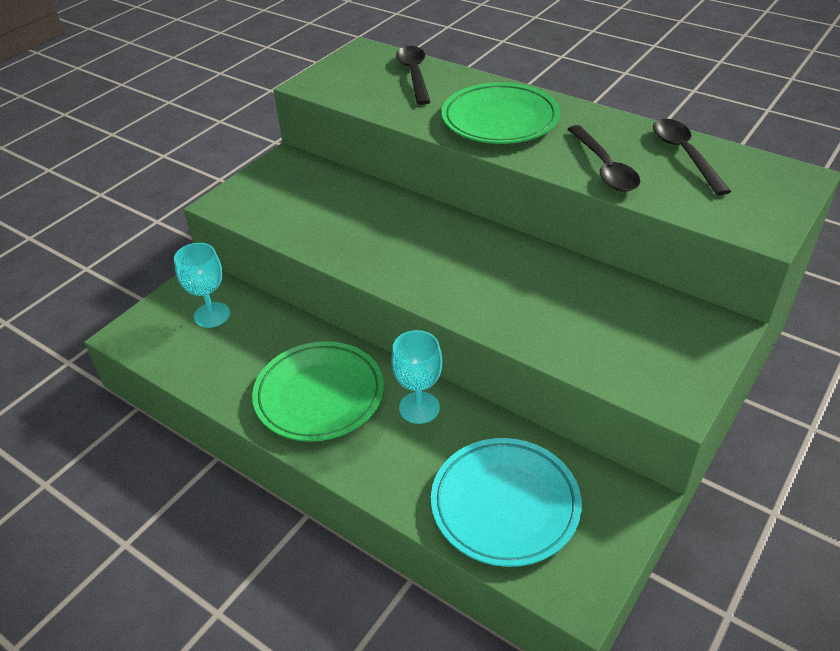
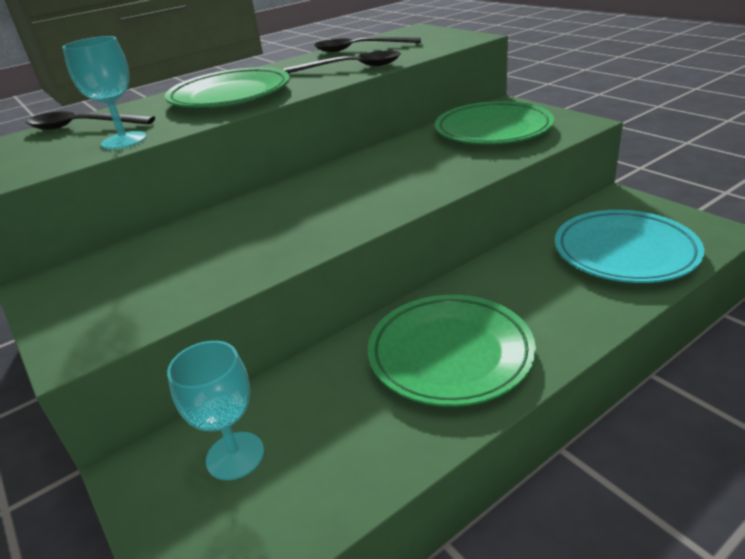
camera: 70 degrees left, 10 degrees down
turquoise goblet [391,330,442,424] -> turquoise goblet moved to [62,36,147,150]
none -> green plate [435,101,554,144]

